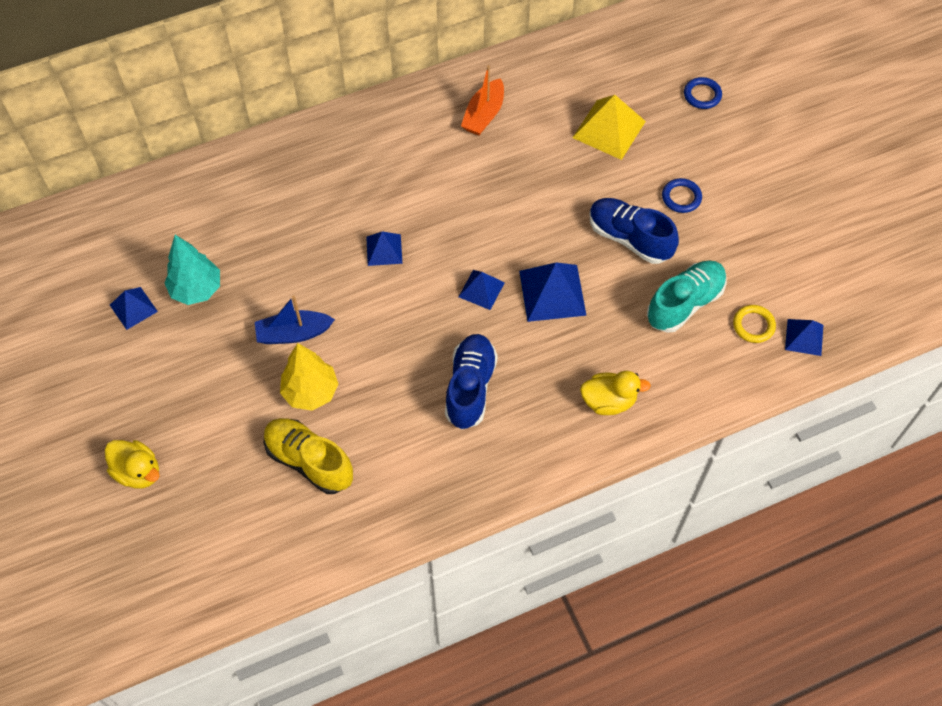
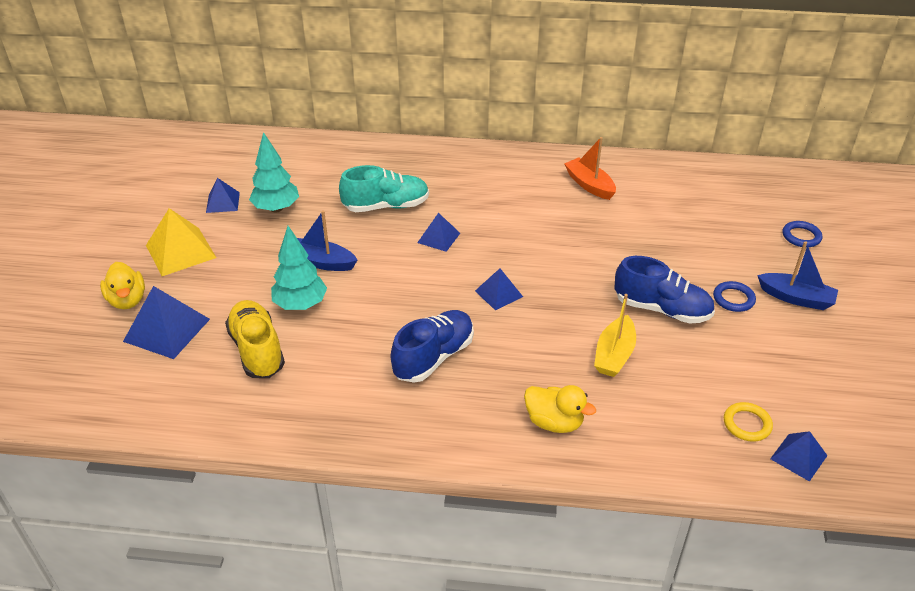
camera: 30 degrees right, 20 degrees down
yellow tree [280,343,338,411] -> turquoise tree [271,226,327,310]
orange boat [461,65,504,135] -> orange boat turned 90 degrees clockwise [564,137,616,200]
blue pyramid [519,262,587,322] -> blue pyramid moved to [123,286,210,359]
yellow pyramid [572,95,646,160] -> yellow pyramid moved to [146,208,216,276]
blue shoe [589,198,679,264] -> blue shoe turned 135 degrees clockwise [615,256,715,324]
turquoise shoe [647,260,727,333] -> turquoise shoe moved to [339,165,429,212]
none -> yellow boat [594,294,636,377]
none -> blue boat [757,241,838,310]

